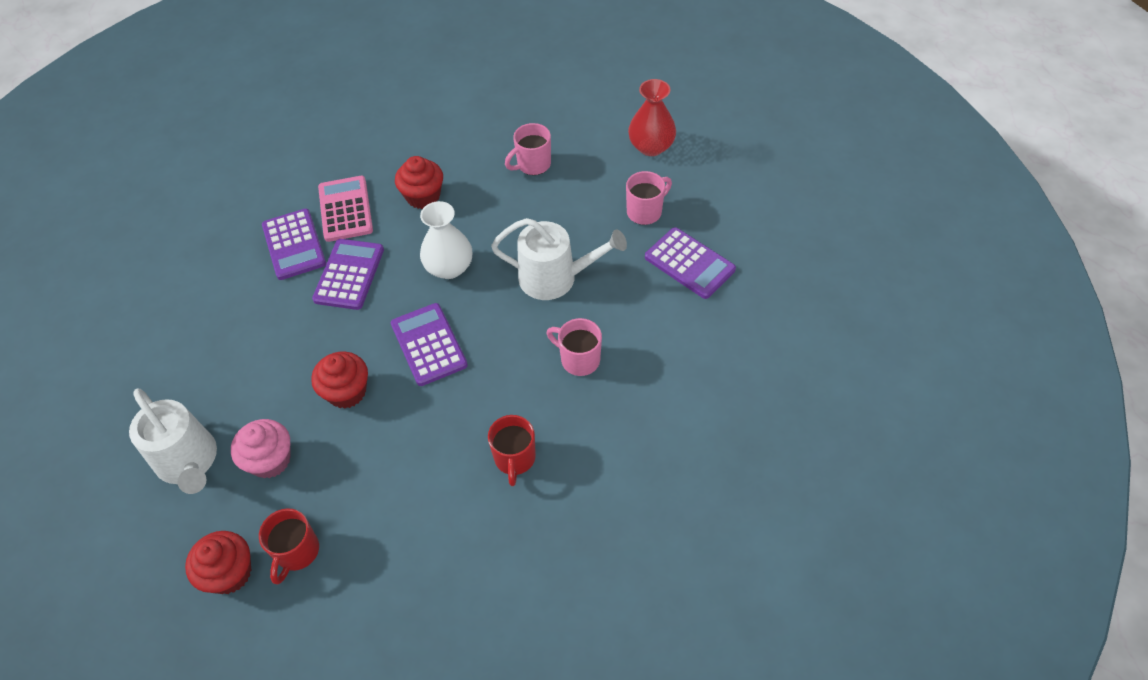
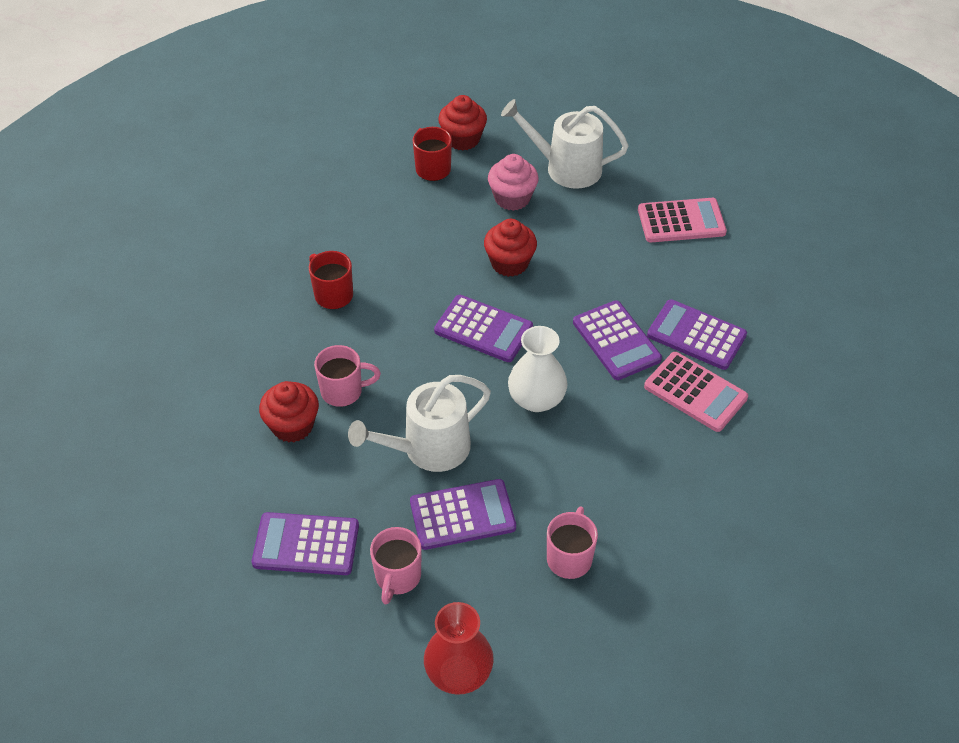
camera: 140 degrees right, 5 degrees down
red cupcake [395,156,443,209] -> red cupcake moved to [259,381,319,443]
none -> purple calculator [410,479,516,550]
none -> pink calculator [638,198,727,242]

